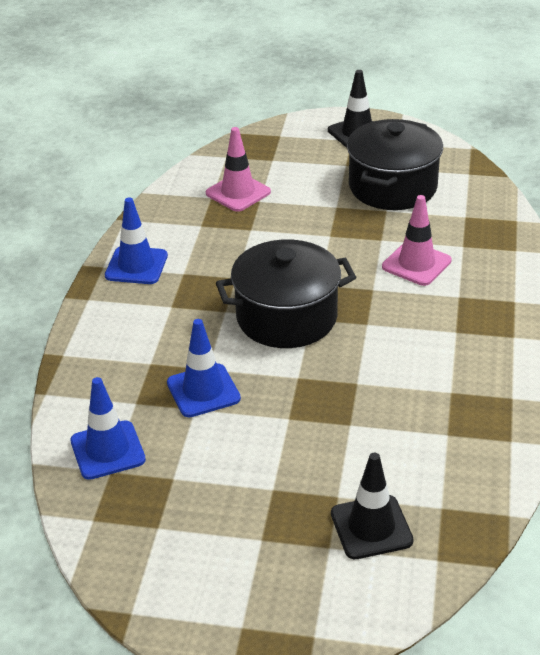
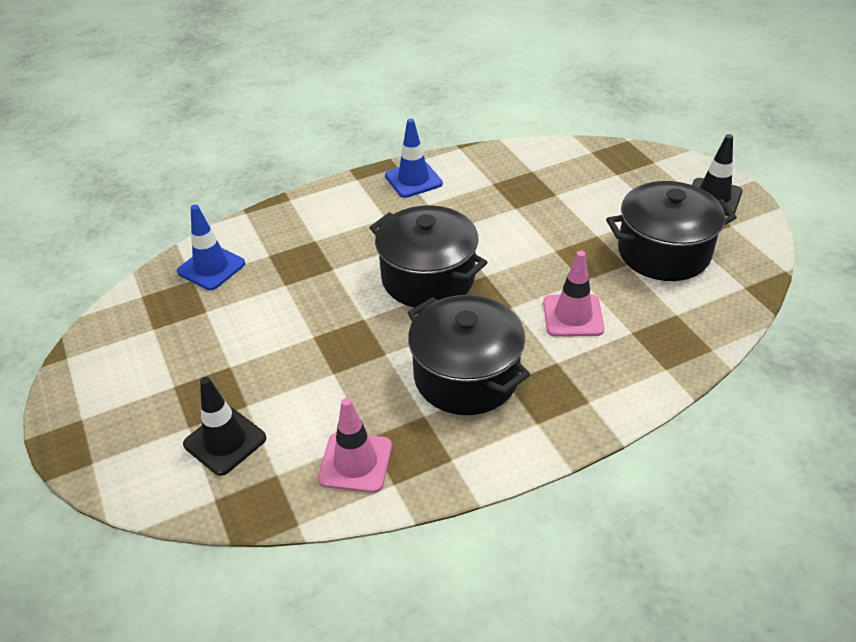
camera: 55 degrees right, 5 degrees up
blue traffic cone [167,319,241,417] -> none
pink traffic cone [206,127,271,212] -> pink traffic cone moved to [318,398,392,493]
none -> black pot [408,295,530,415]

